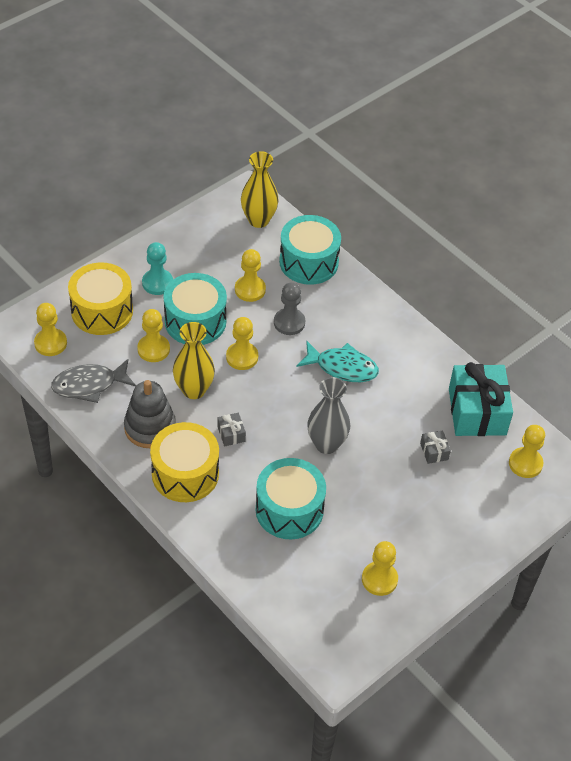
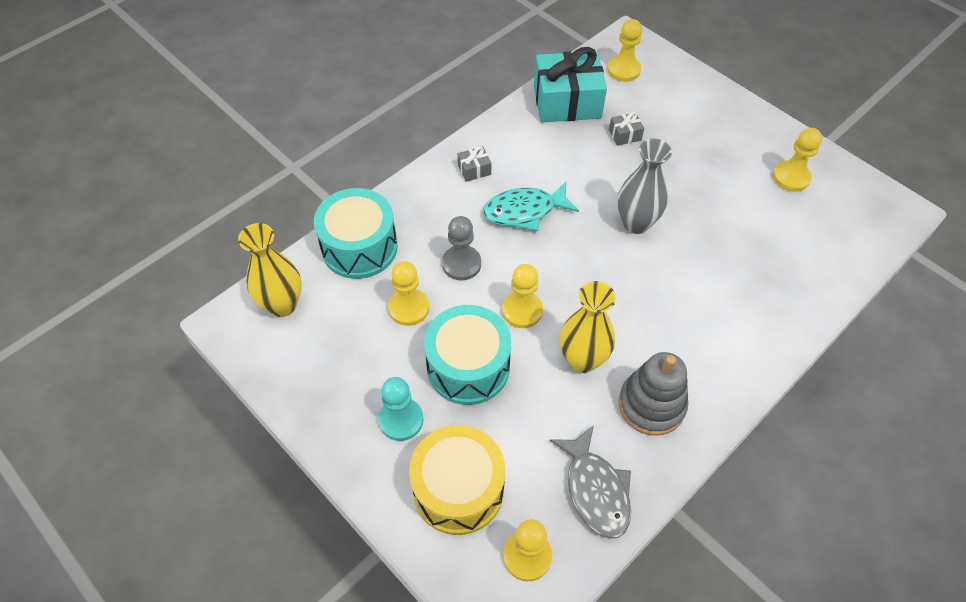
camera: 90 degrees left, 5 degrees up
yellow pawn [137,309,170,362] -> none
yellow drum [150,422,219,502] -> none
grey gift [217,413,246,447] -> grey gift moved to [458,146,492,182]
turquoise drum [256,458,326,540] -> none
turquoise fish [296,340,379,382] -> turquoise fish turned 120 degrees counterclockwise [483,182,579,231]

